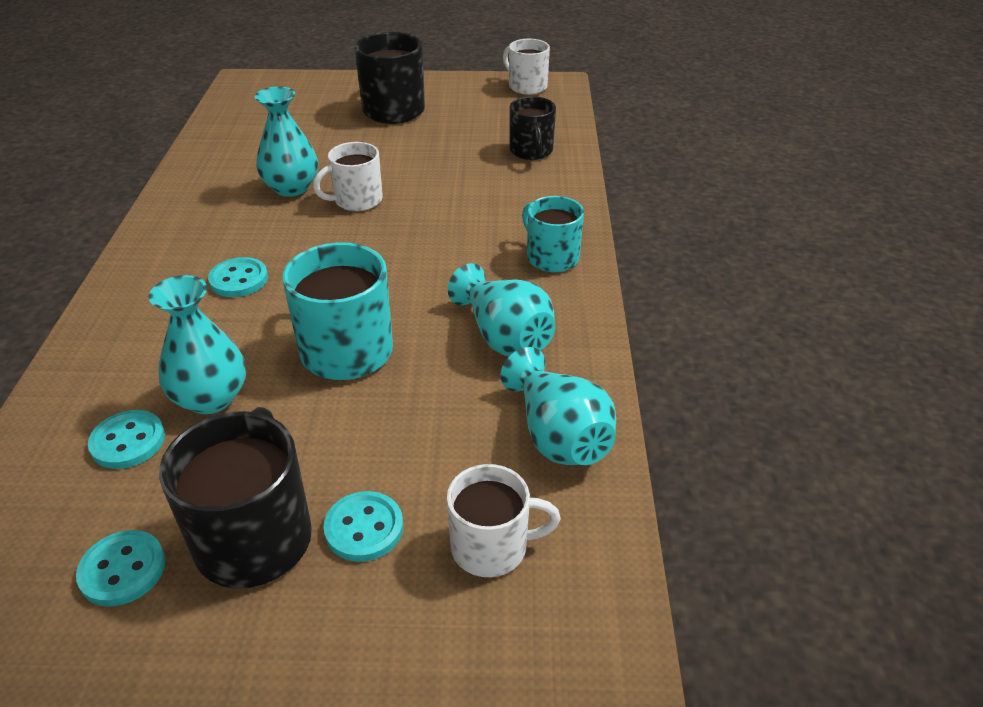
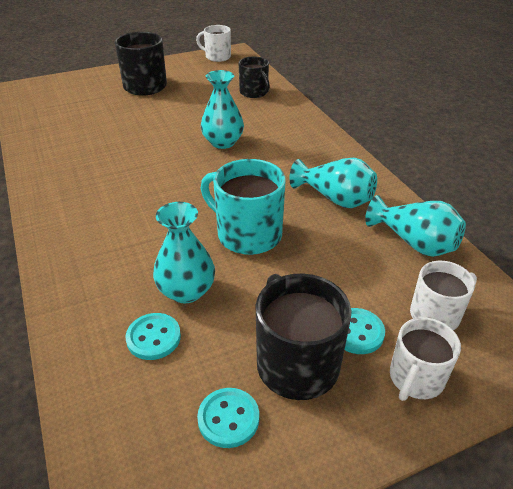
camera: 25 degrees left, 0 degrees up
turquoise button [208,257,268,297] -> none
turquoise vase [255,86,318,197] -> turquoise vase moved to [201,70,244,149]
white mug [313,142,383,211] -> white mug moved to [390,317,461,401]
turquoise mug [522,196,584,272] -> none

